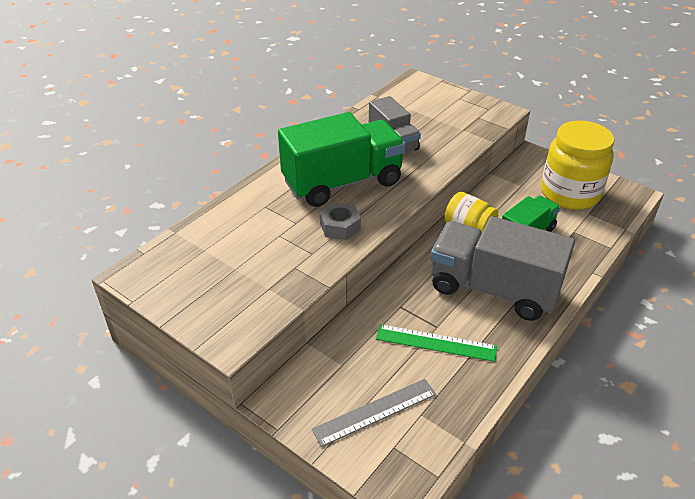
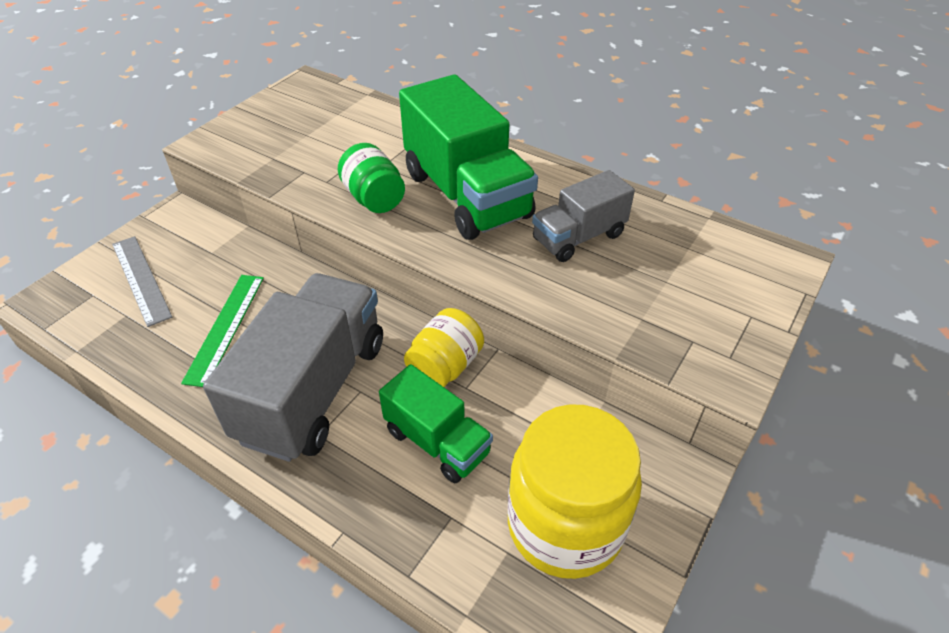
camera: 85 degrees right, 5 degrees up
grey nut [320,202,361,240] -> green jar [338,143,405,213]

